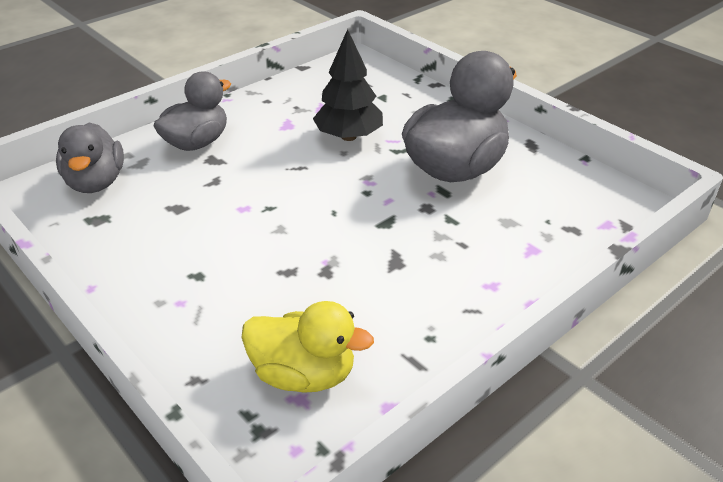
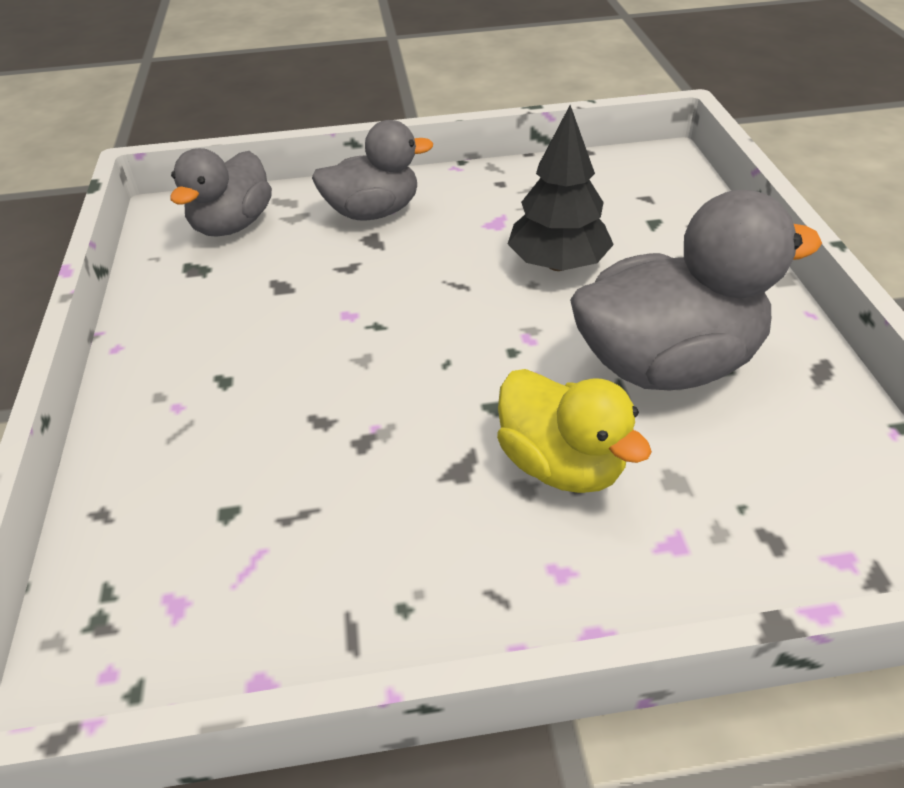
camera: 35 degrees right, 5 degrees up
yellow duck [241,301,374,393] -> yellow duck moved to [497,369,652,493]

